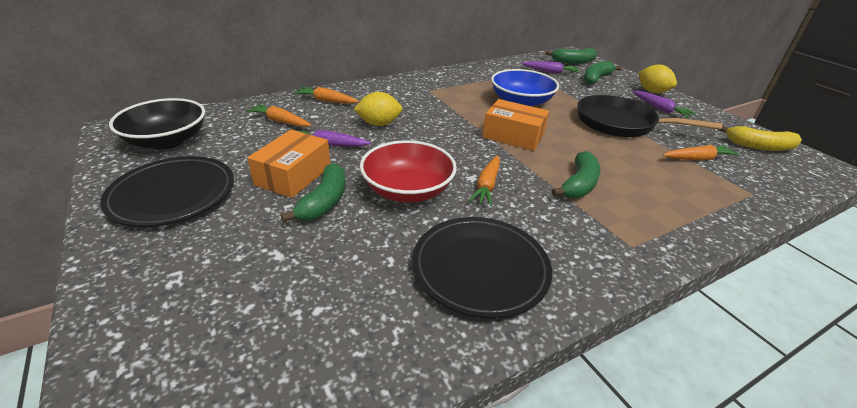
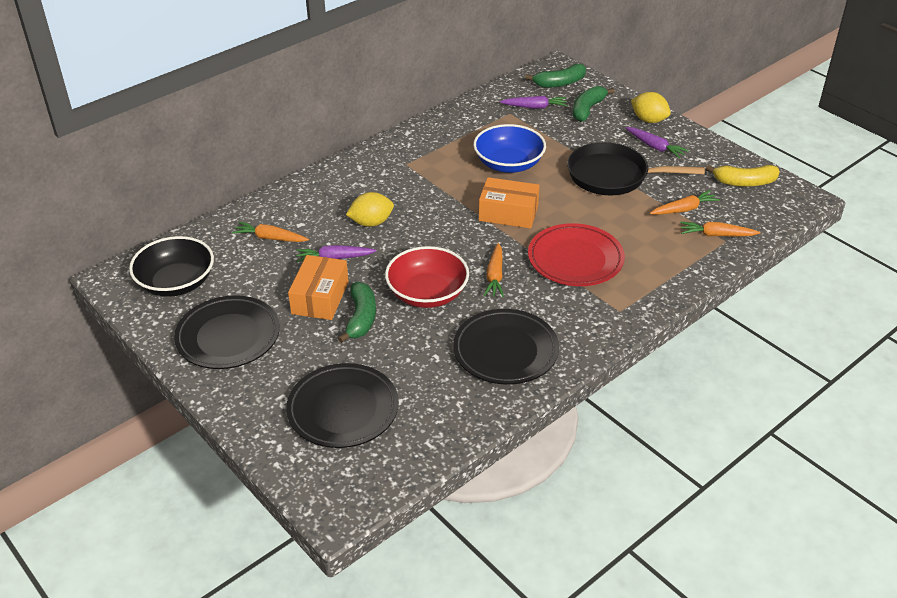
camera: 10 degrees left, 5 degrees up
orange carrot [293,87,359,104] -> orange carrot moved to [680,222,760,237]
green banana [552,151,601,198] -> red plate [528,223,625,286]
none -> black plate [286,363,399,448]

